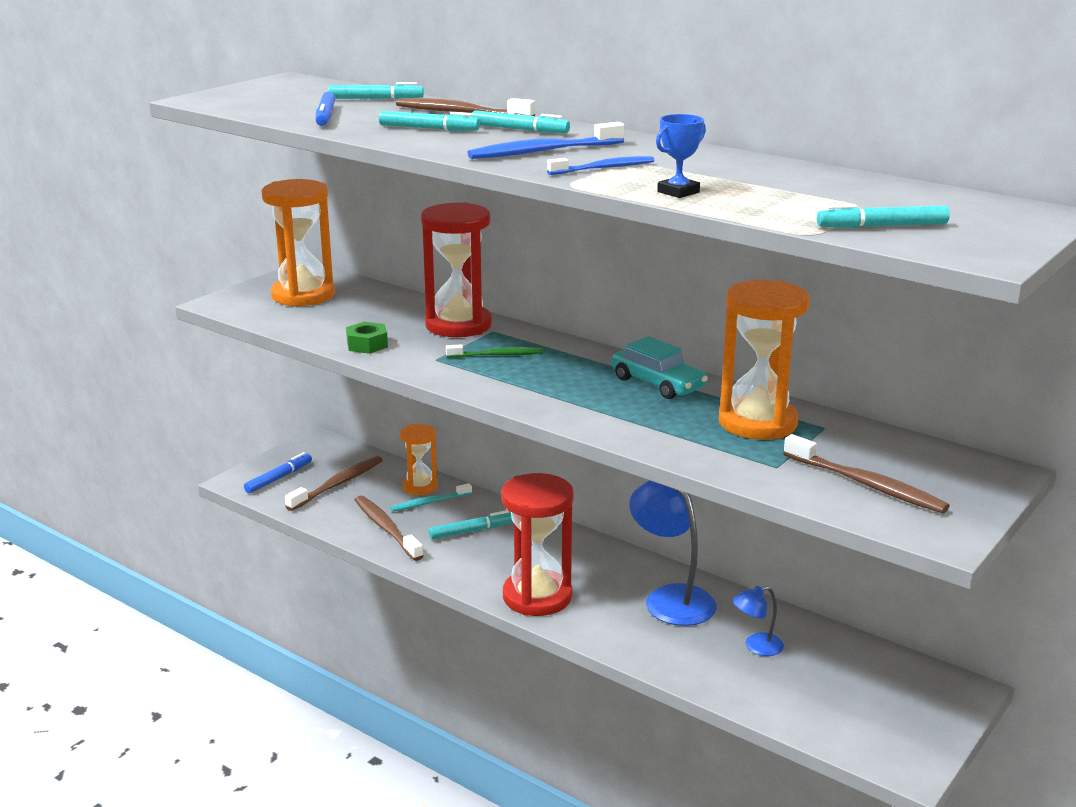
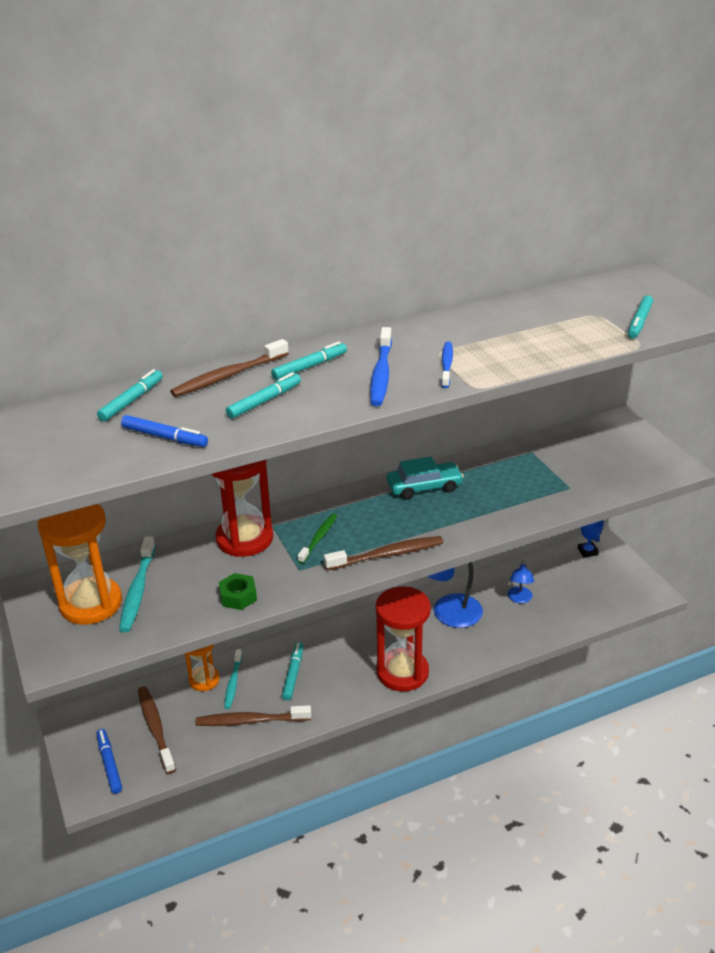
camera: 60 degrees left, 10 degrees up
blue trophy [656,114,706,198] -> blue trophy moved to [578,520,604,558]
orange hourglass [719,280,810,440] -> none
brown toothbrush [783,434,950,513] -> brown toothbrush moved to [324,536,443,570]
none -> turquoise toothbrush [119,536,155,632]

